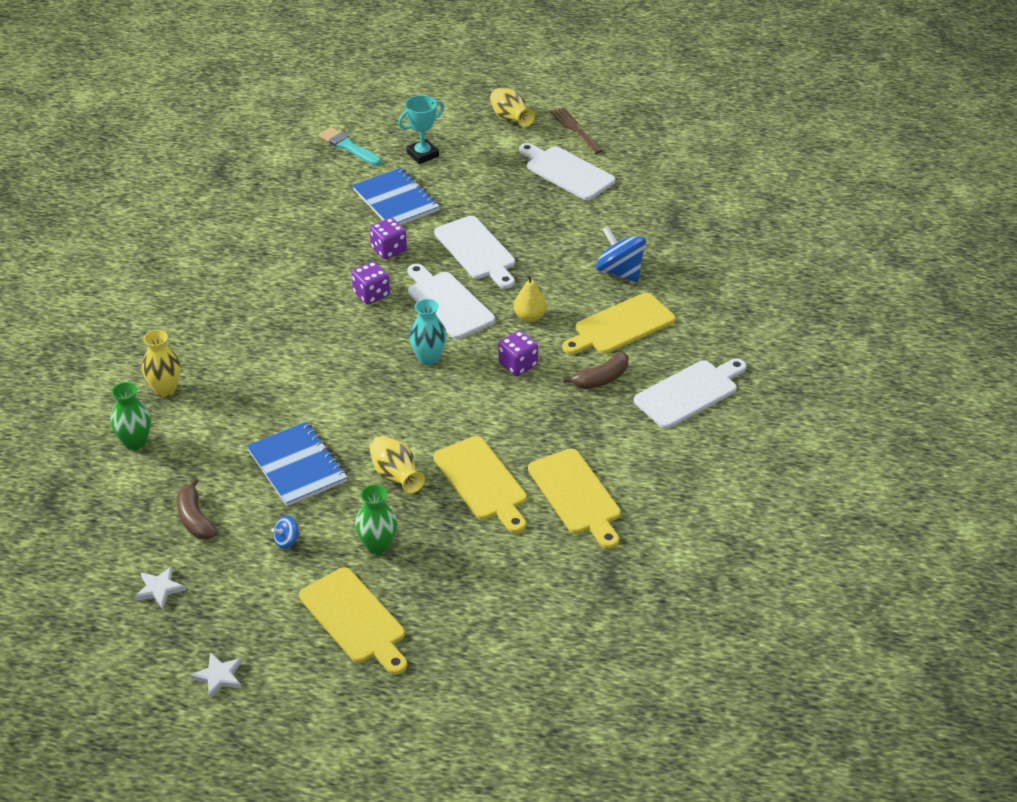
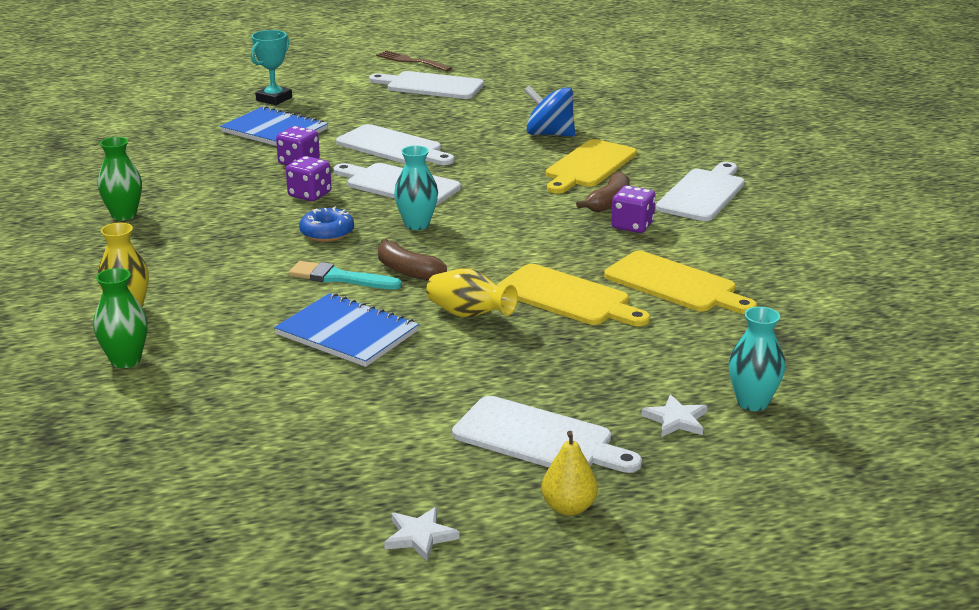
camera: 25 degrees left, 15 degrees down
white star [134,566,186,609] -> white star moved to [641,394,707,437]
brown banana [177,478,217,540] -> brown banana moved to [378,238,447,280]
blue spinning top [271,515,300,549] -> none
yellow cutting board [299,567,407,675] -> white cutting board [452,396,642,473]
turquoise brush [319,127,381,166] -> turquoise brush moved to [289,261,402,289]
green vase [355,484,397,555] -> green vase moved to [97,137,142,220]
yellow vase [490,88,535,127] -> none
purple dice [498,330,538,376] -> purple dice moved to [611,185,655,233]
yellow pear [514,275,547,322] -> yellow pear moved to [542,431,598,516]
none -> blue donut [299,207,354,242]
none -> turquoise vase [729,306,785,411]

